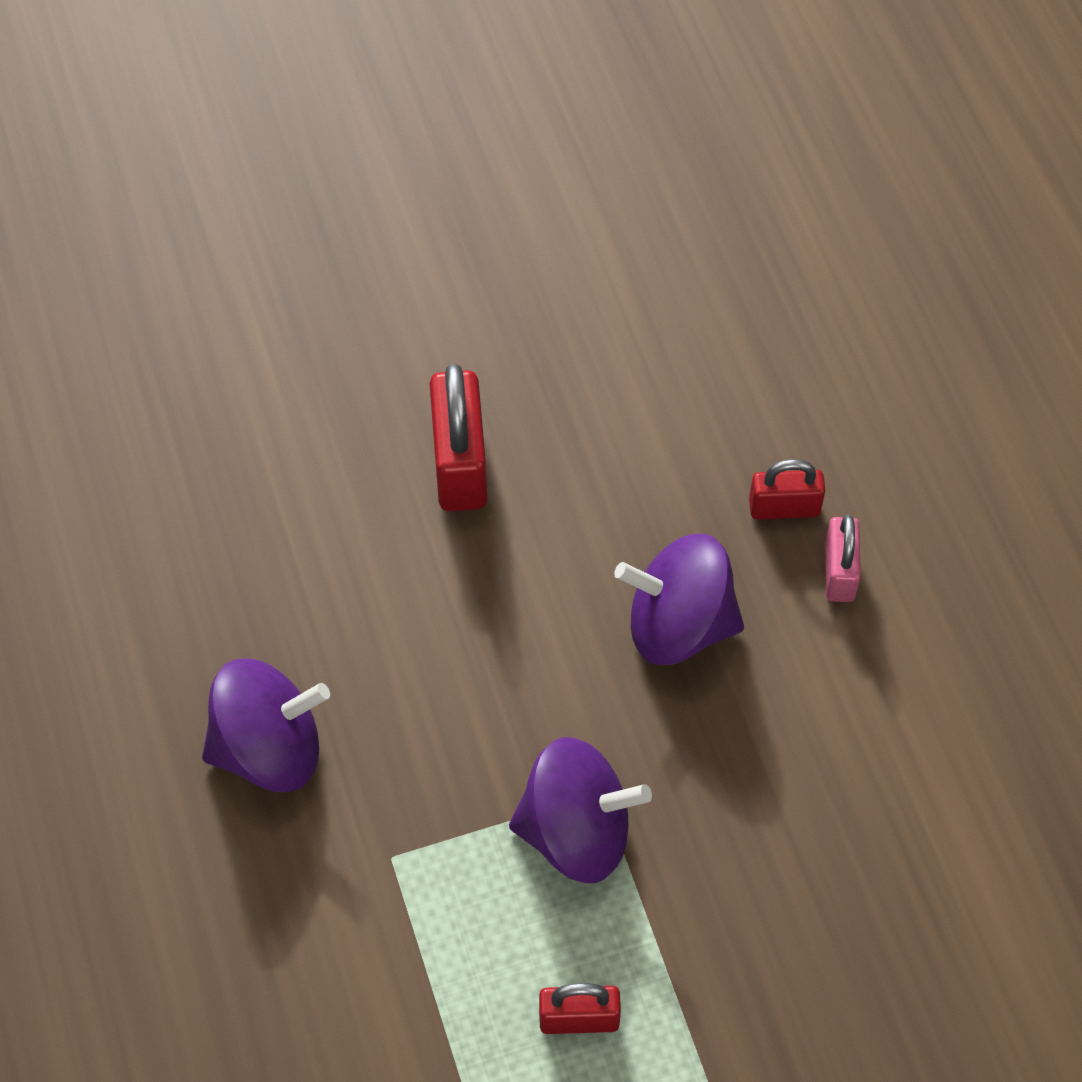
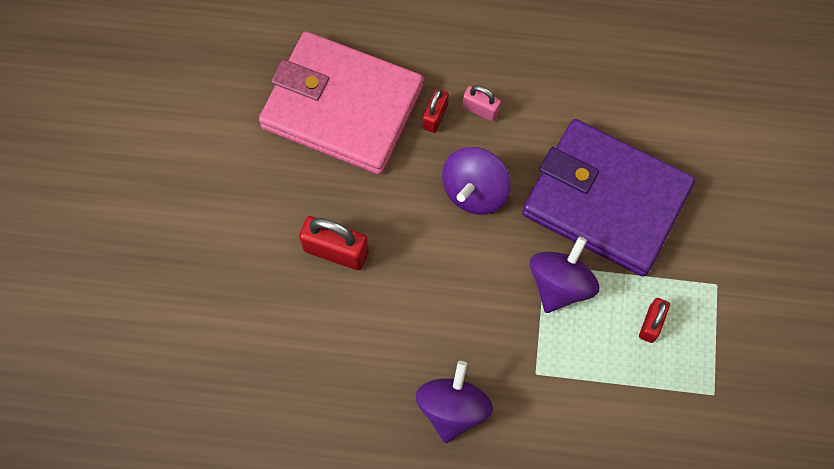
camera: 65 degrees left, 10 degrees up
none -> pink wallet [259,31,423,175]
none -> purple wallet [522,119,695,277]

